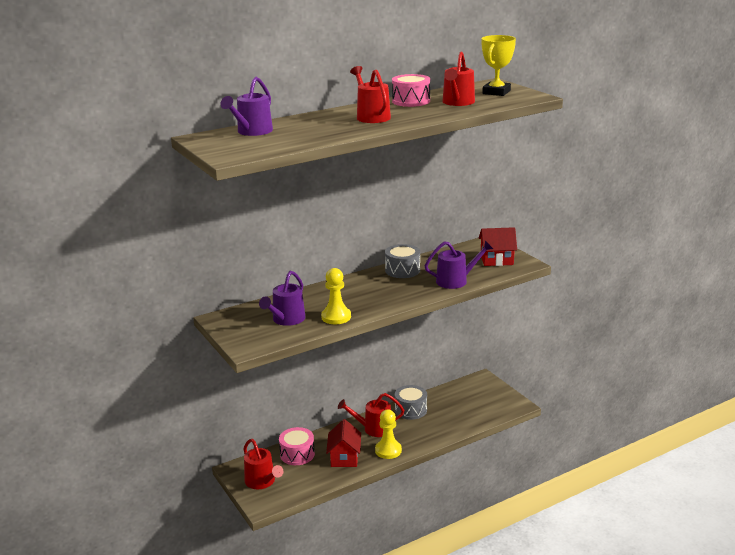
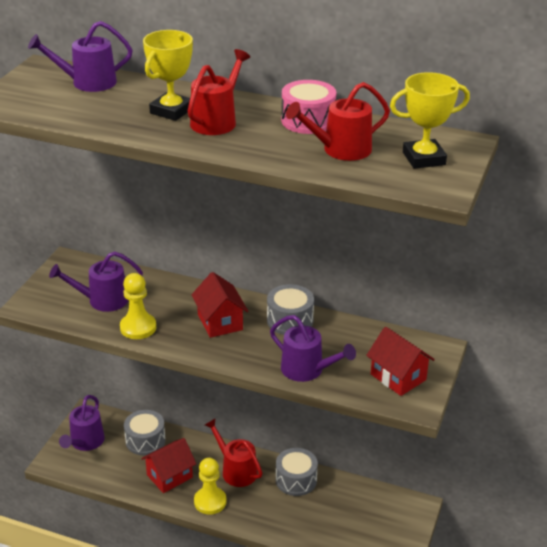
camera: 50 degrees right, 10 degrees up
red watering can [244,439,284,489] -> purple watering can [59,395,105,451]
pink drum [279,427,315,465] -> grey drum [124,410,166,455]
none -> yellow trophy [143,30,193,121]
none -> red house [192,272,248,338]

